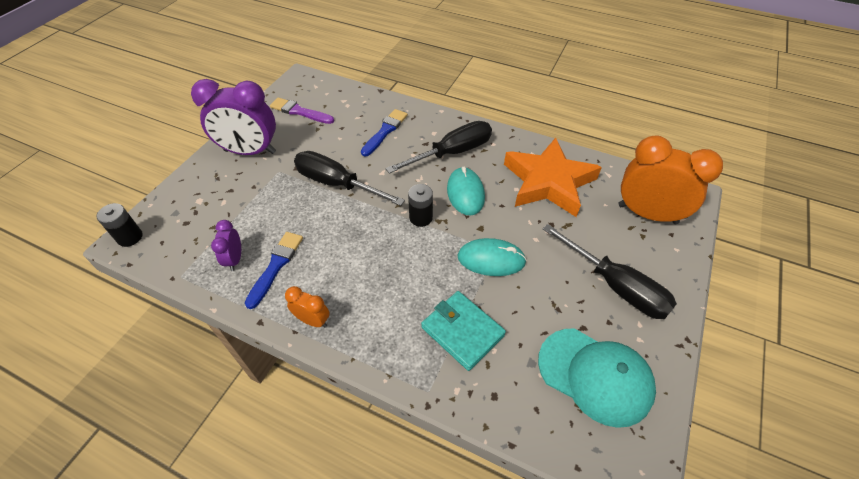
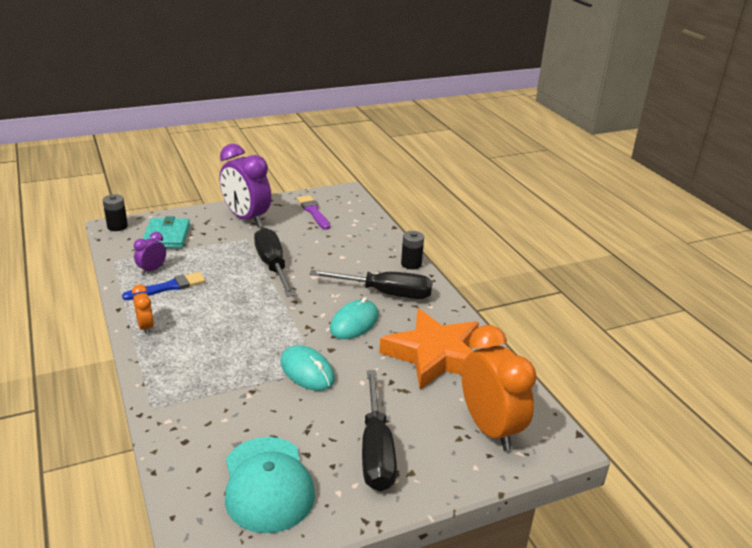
camera: 40 degrees right, 20 degrees down
blue brush [361,109,408,157] -> none
black battery [408,184,433,227] -> black battery moved to [401,231,424,270]
turquoise wallet [421,291,506,371] -> turquoise wallet moved to [142,216,190,248]

